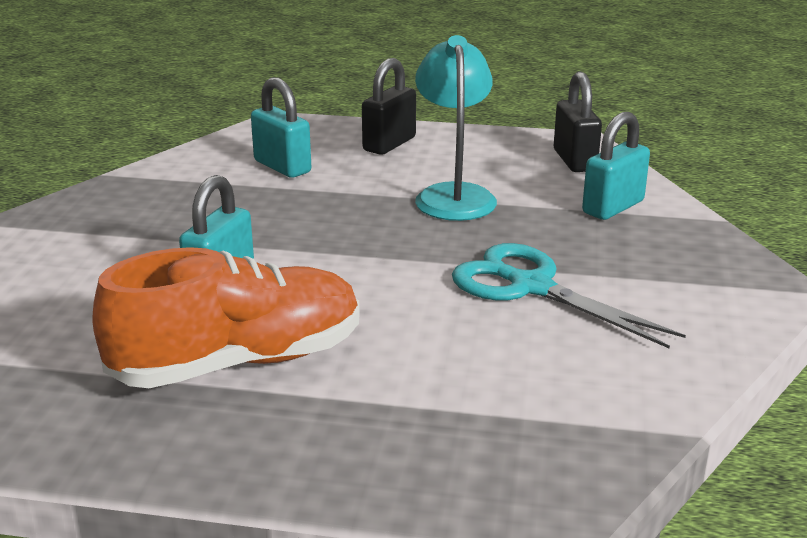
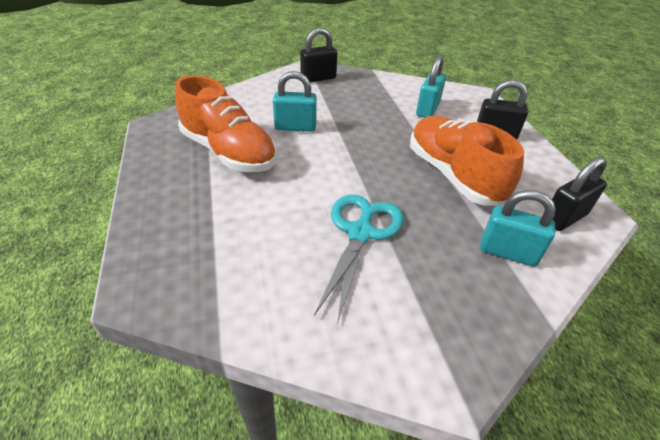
camera: 65 degrees right, 15 degrees up
turquoise lamp [415,35,497,221] -> orange shoe [410,116,524,206]
none -> black padlock [300,28,337,82]

